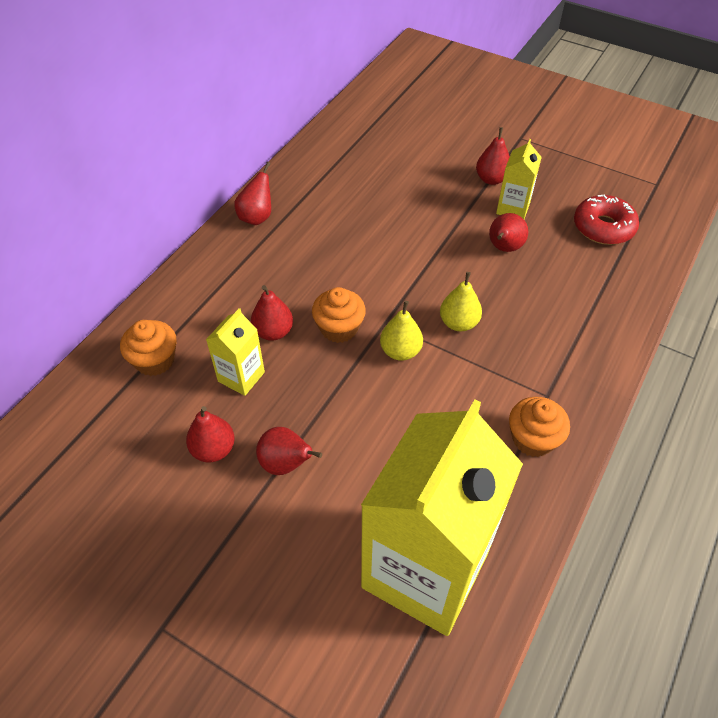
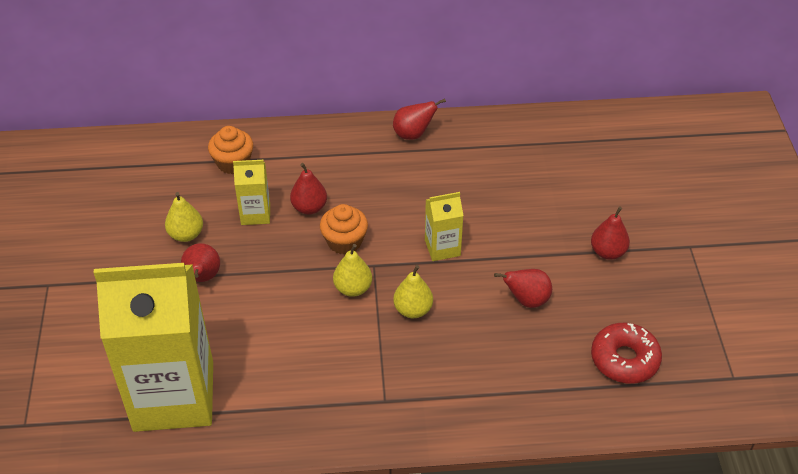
camera: 55 degrees right, 5 degrees down
red pear [186,406,235,463] -> yellow pear [165,192,203,242]
yellow carton [496,139,542,219] -> yellow carton moved to [425,192,464,261]
orange cupcake [509,397,570,457] -> none

